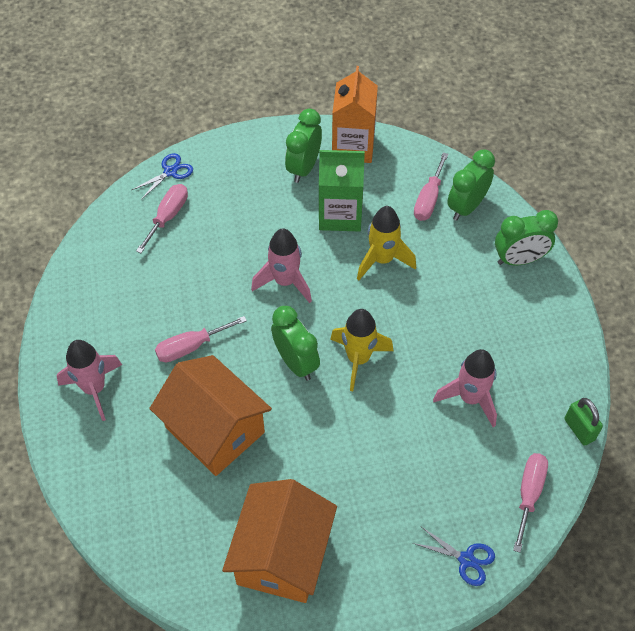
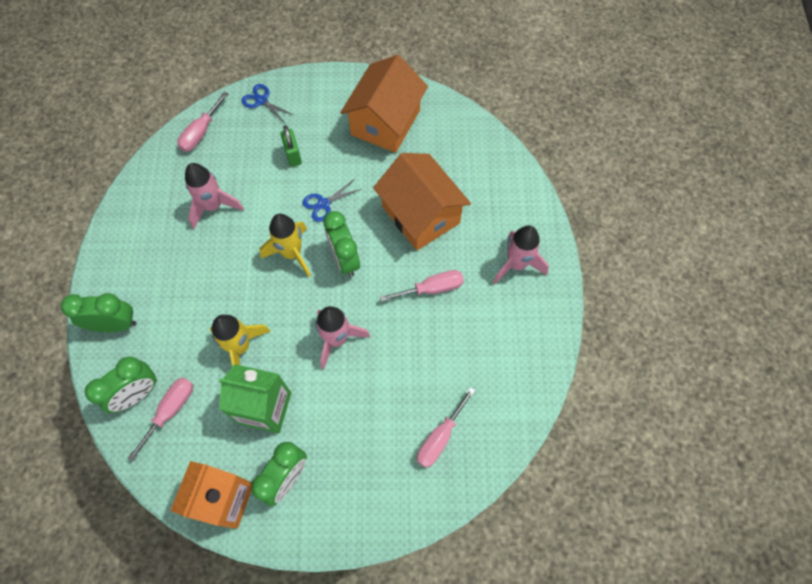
camera: 170 degrees left, 10 degrees up
blue scissors [132,153,193,200] -> blue scissors moved to [303,180,361,222]
green padlock [565,398,603,446] -> green padlock moved to [280,125,302,167]

